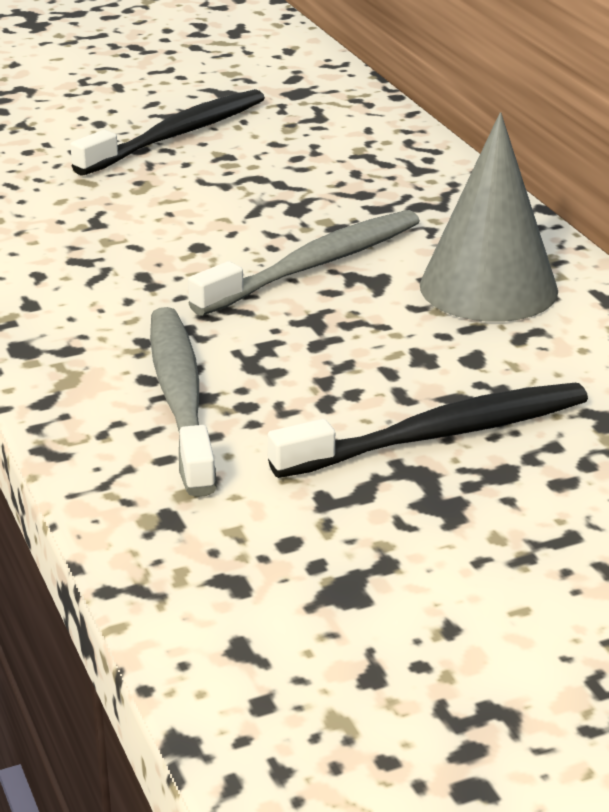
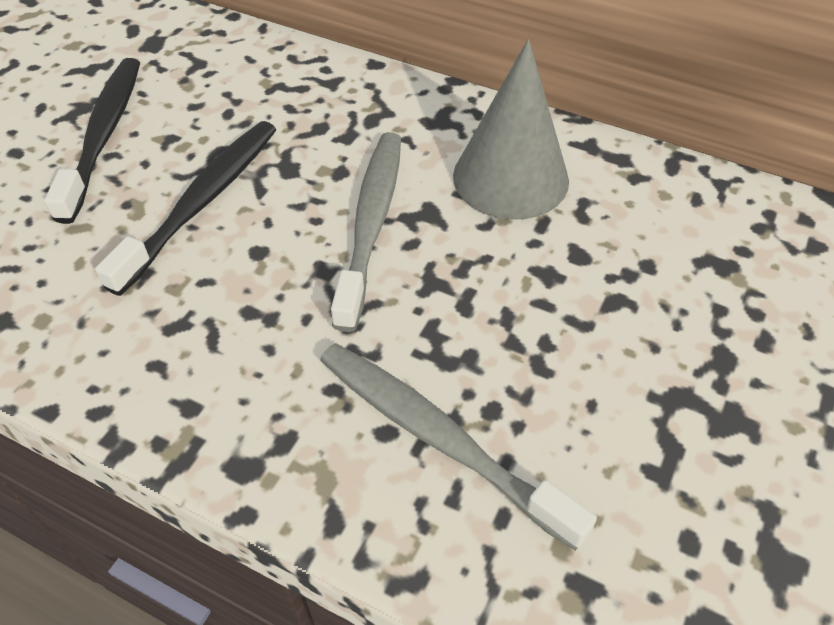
camera: 40 degrees left, 20 degrees up
black toothbrush [268,383,588,478] -> black toothbrush moved to [95,121,276,296]

